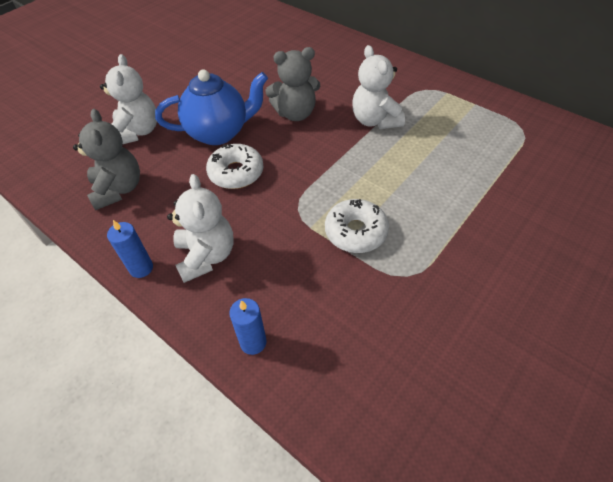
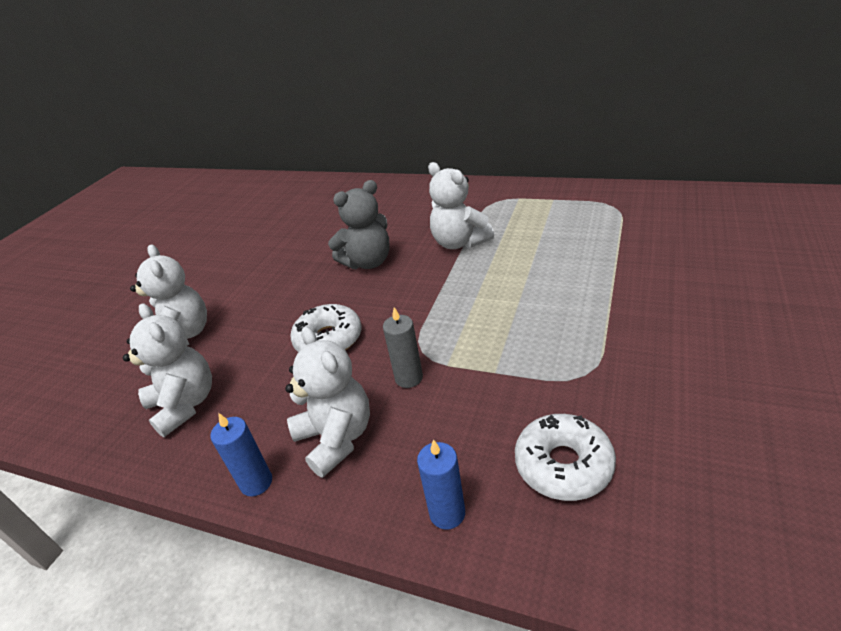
camera: 15 degrees left, 15 degrees down
grey teddy bear [73,109,140,210] -> white teddy bear [123,303,212,437]
blue teapot [155,69,268,145] -> none
white donut [325,199,389,253] -> white donut moved to [515,414,616,501]
none -> grey candle [383,307,423,388]

